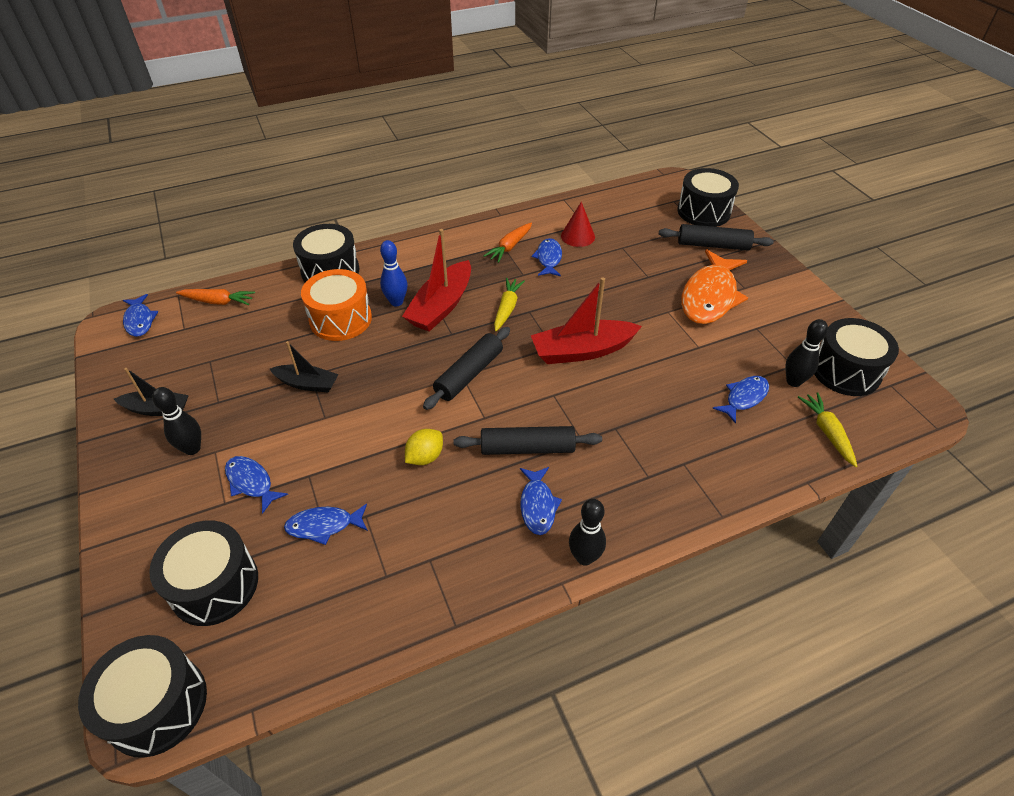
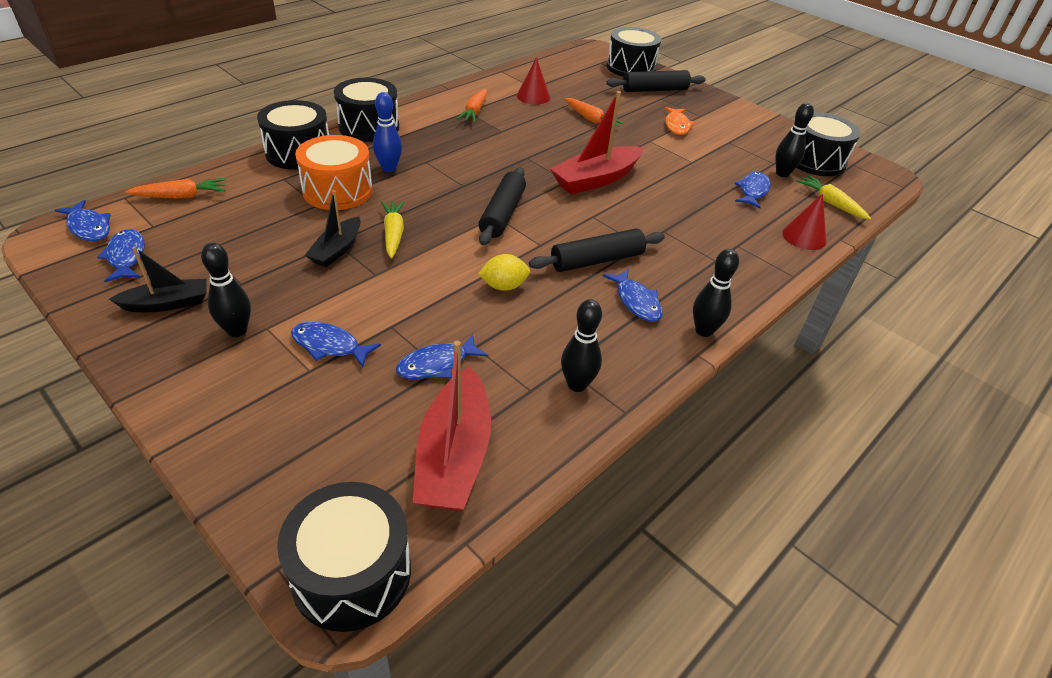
camera: 25 degrees left, 5 degrees down
black drum [149,520,258,626] -> black drum moved to [334,78,399,142]
black boat [270,341,339,393] -> black boat turned 120 degrees clockwise [305,190,361,267]
red boat [402,229,471,332] -> red boat moved to [413,341,491,510]
yellow lemon [405,429,443,465] -> yellow lemon turned 60 degrees clockwise [478,254,530,291]
yellow carrot [494,278,525,331] -> yellow carrot moved to [381,201,404,258]
blue fish [532,238,562,276] -> blue fish moved to [97,229,145,282]
orange fish [681,249,748,324] -> orange fish [664,107,695,135], size x0.53
none -> black bowling pin [561,299,602,392]
none -> orange carrot [564,98,624,127]
none -> red cone [782,193,826,250]

